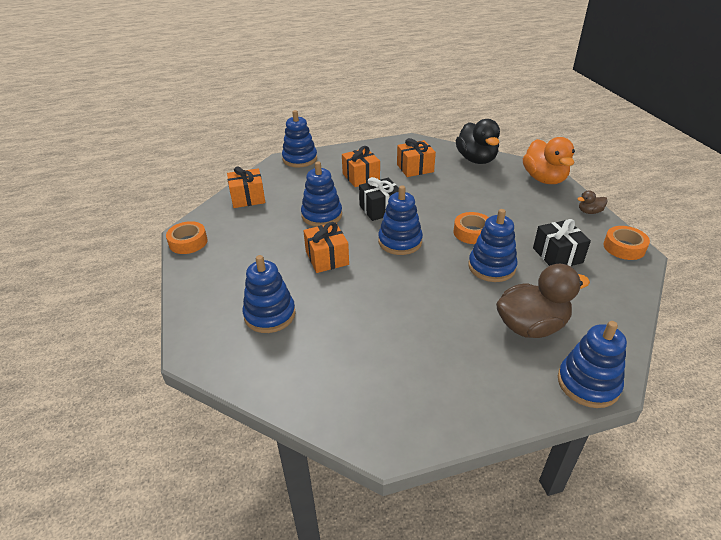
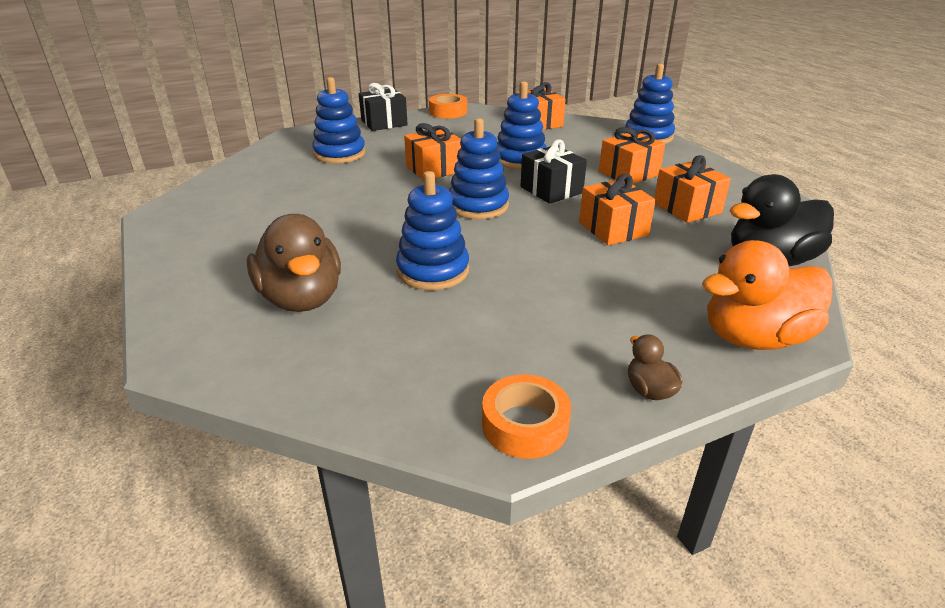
camera: 80 degrees right, 5 degrees down
orange tape [454,212,489,244] -> none
black gift [533,219,591,266] -> black gift moved to [359,83,408,131]
blue stacking toy [558,321,627,408] -> none
none -> orange gift [579,174,656,245]

